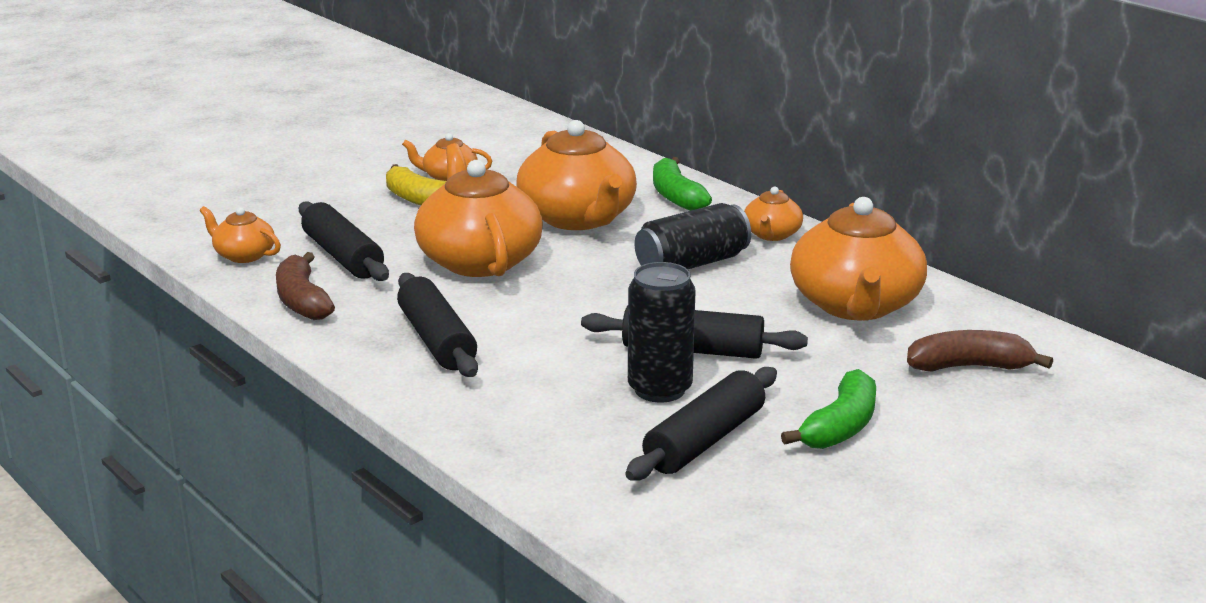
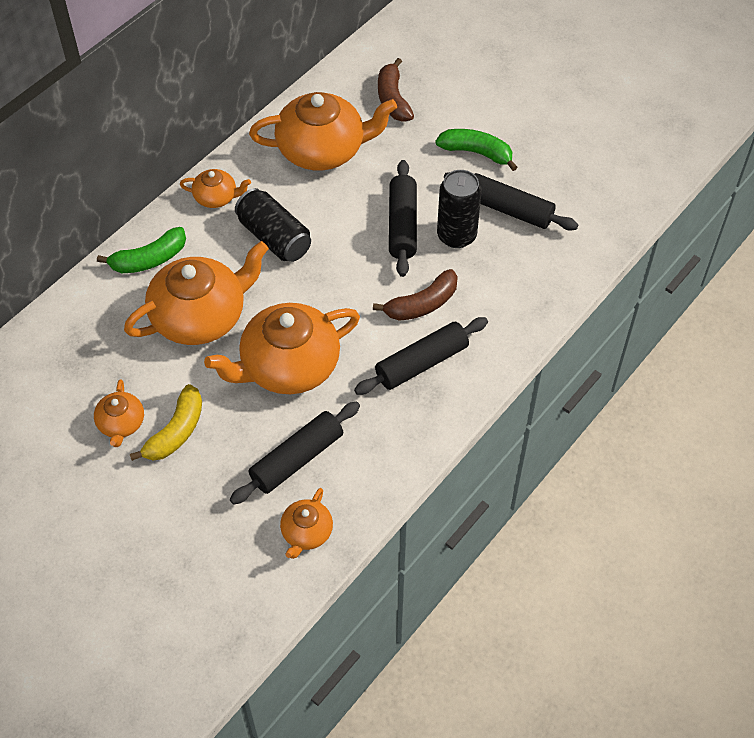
camera: 100 degrees left, 30 degrees up
brown banana [276,252,335,320] -> brown banana moved to [373,269,458,321]

